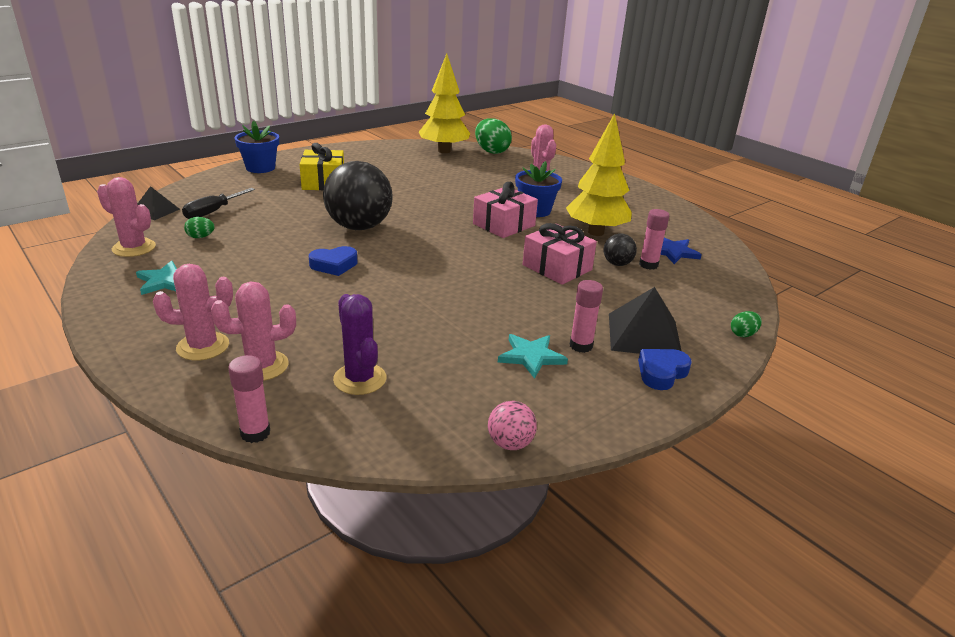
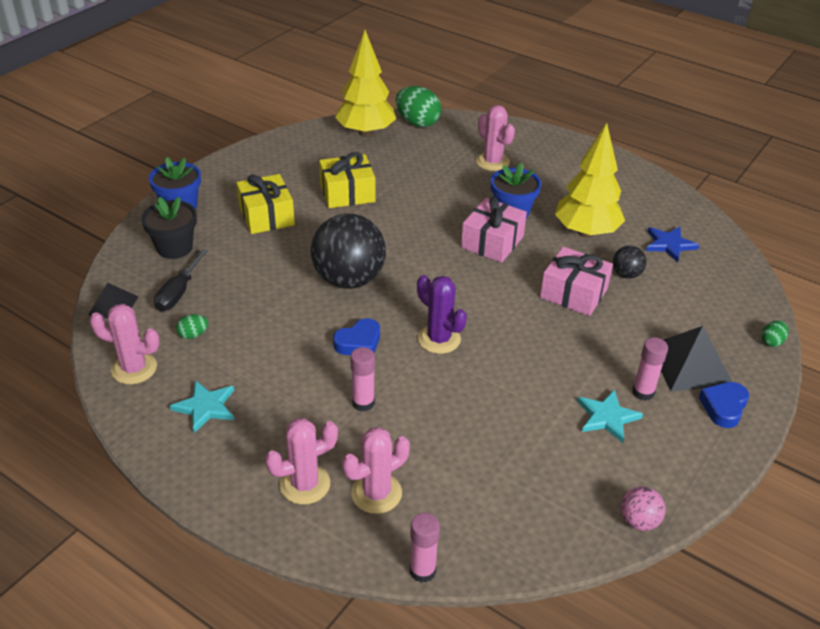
camera: 15 degrees left, 10 degrees up
purple cactus [333,294,386,395] -> purple cactus moved to [417,275,467,354]
pink glue stick [639,209,669,270] -> pink glue stick moved to [350,347,375,411]
none -> black flower pot [141,197,197,259]
none -> yellow gift [319,152,375,208]

